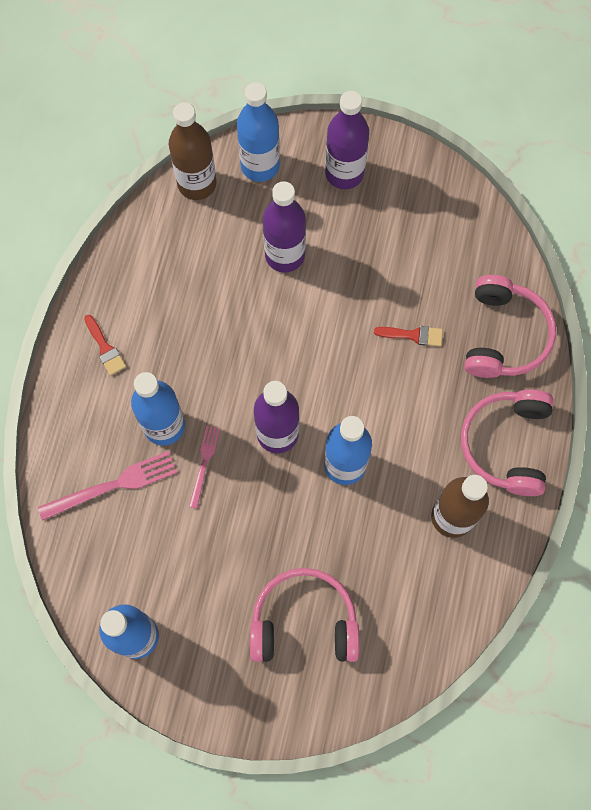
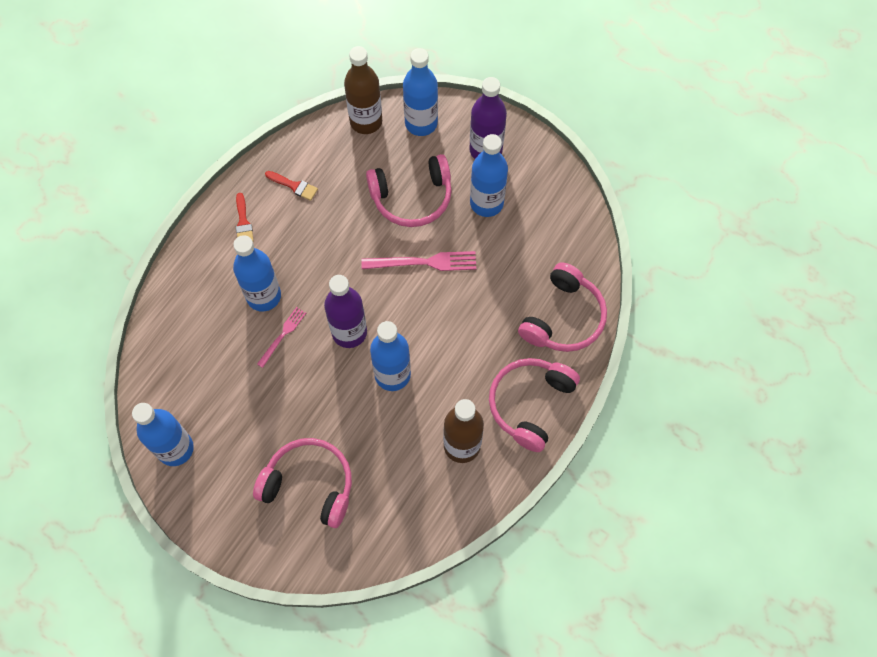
camera: 20 degrees right, 5 degrees down
pink fork [38,451,177,521] -> pink fork moved to [361,251,476,271]
purple bottle [263,181,306,273] -> pink headphones [366,154,452,227]
red brush [374,326,443,346] -> red brush moved to [265,171,318,201]
none -> blue bottle [470,134,508,217]

